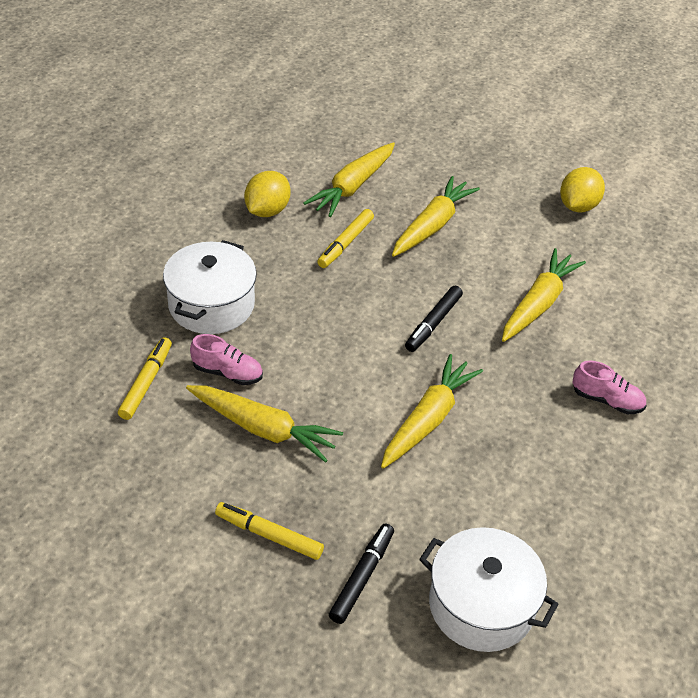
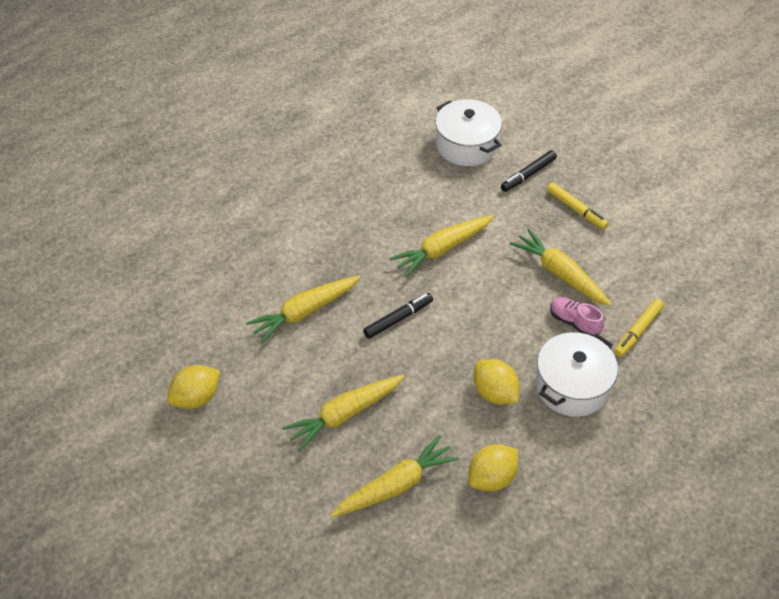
camera: 155 degrees left, 5 degrees up
yellow marker [317,209,374,268] -> none
pink shoe [573,360,646,414] -> none
none -> yellow lemon [473,359,519,405]

